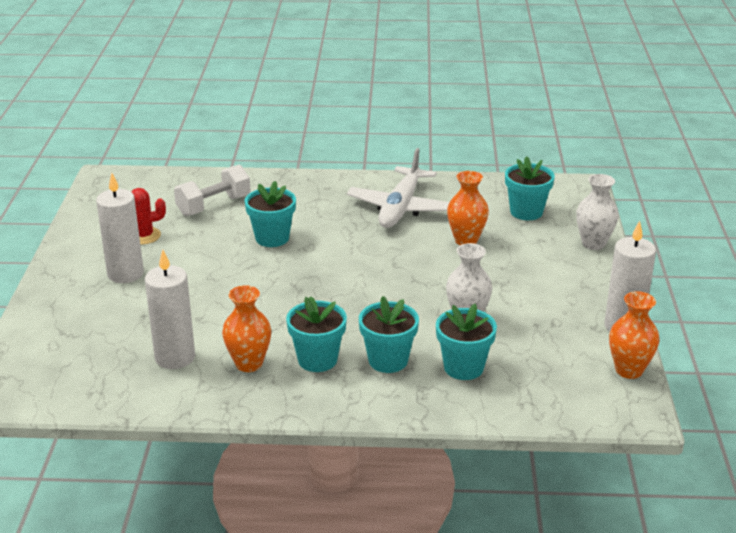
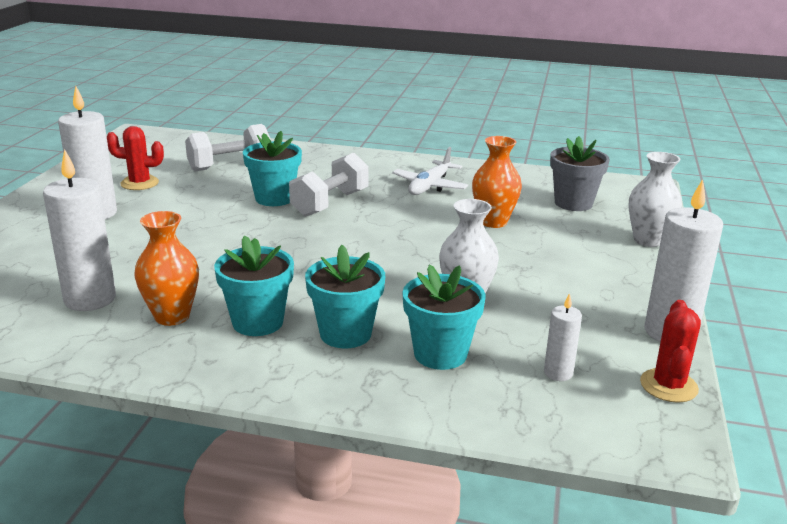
camera: 10 degrees right, 5 degrees down
white plane [347,148,449,228] -> white plane [392,147,468,195], size x0.65
turquoise flower pot [505,156,555,220] -> grey flower pot [550,136,610,211]
orange vase [609,291,659,379] -> red cactus [640,300,701,403]
none -> white dumbbell [289,152,369,217]
none -> white candle [544,293,582,381]

